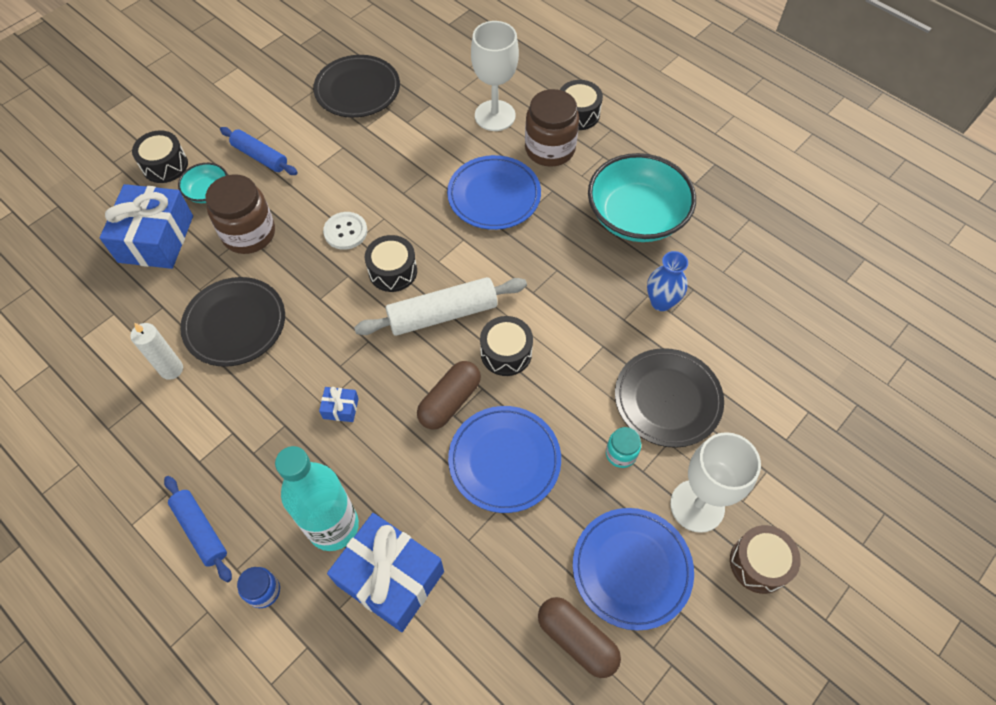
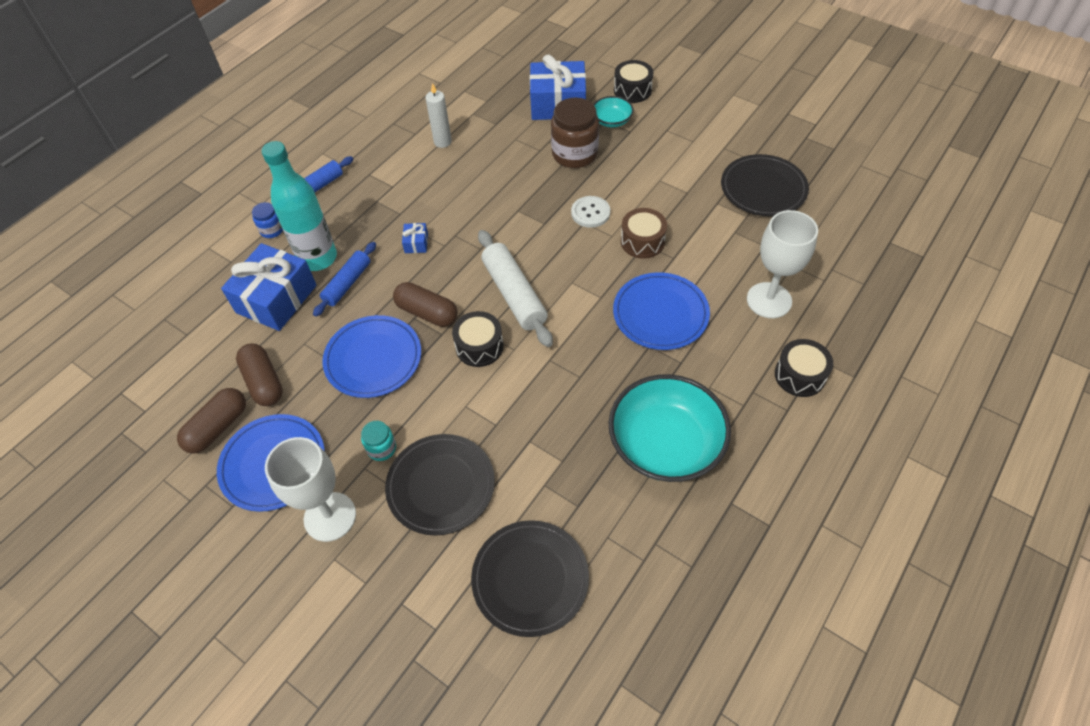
camera: 85 degrees right, 5 degrees down
black plate [180,277,285,367] -> black plate moved to [471,520,589,637]
blue rolling pin [220,127,298,175] -> blue rolling pin moved to [313,242,376,317]
black drum [365,235,417,292] -> none
brown jar [525,89,579,167] -> none
blue vase [647,251,688,311] -> none
brown drum [730,525,801,594] -> brown drum moved to [621,208,667,259]
none -> brown capsule [236,343,283,406]

